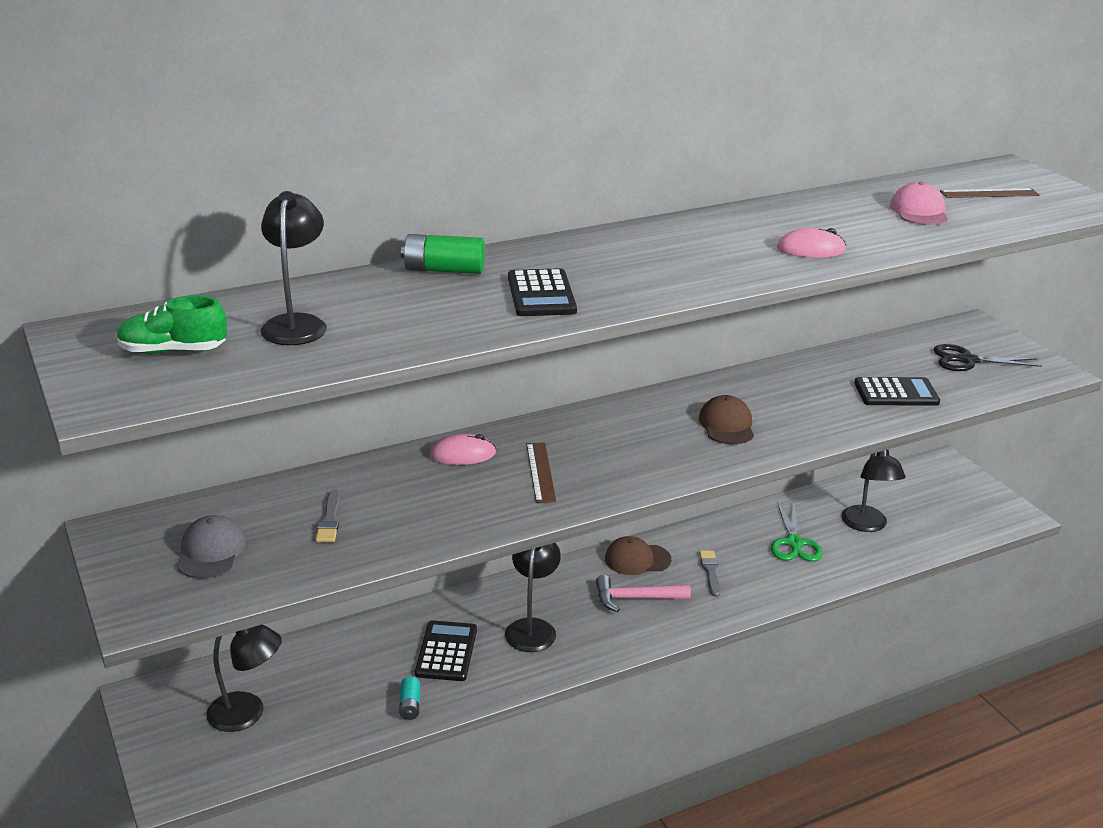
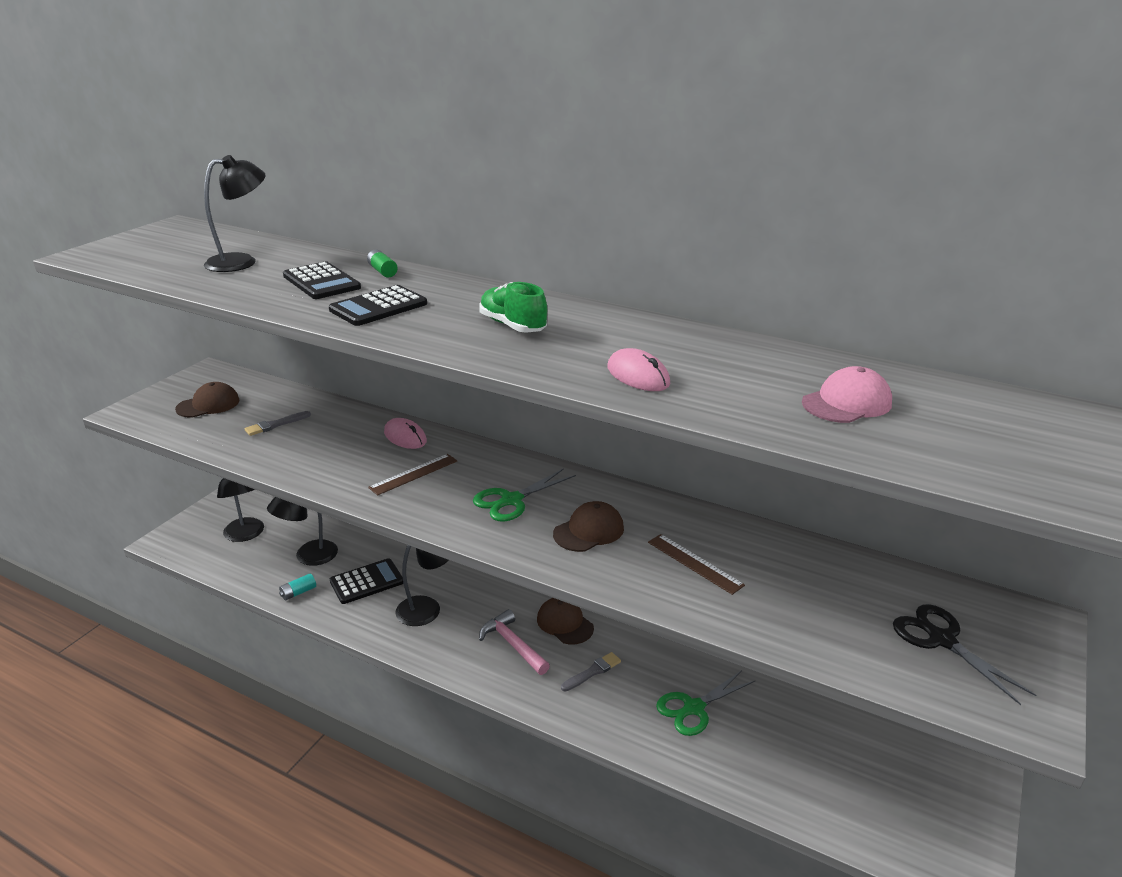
camera: 55 degrees right, 0 degrees up
green shoe [116,295,227,354] -> green shoe moved to [479,282,547,333]
grey cap [177,515,246,579] -> brown cap [175,382,239,418]
green battery [401,234,485,274] -> green battery [367,249,398,278], size x0.59
black lamp [841,450,906,532] -> black lamp moved to [267,497,338,566]
black calculator [854,377,940,406] -> black calculator moved to [283,262,361,299]
brown ruler [940,188,1040,198] -> brown ruler moved to [648,534,745,595]
none -> green scissors [473,468,576,521]

